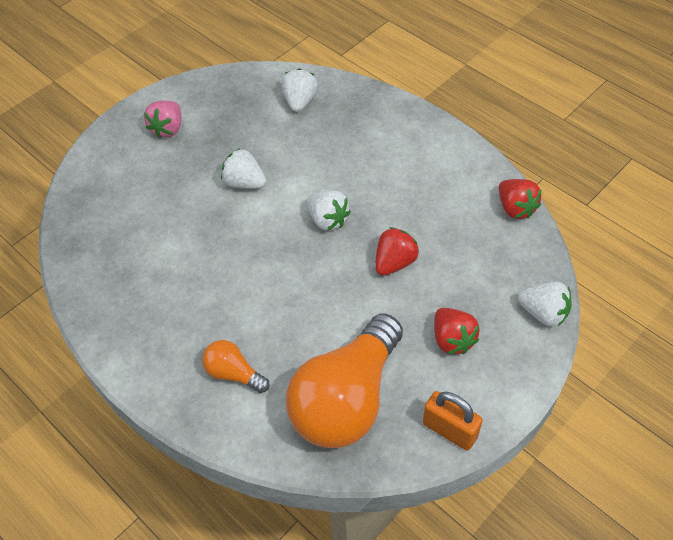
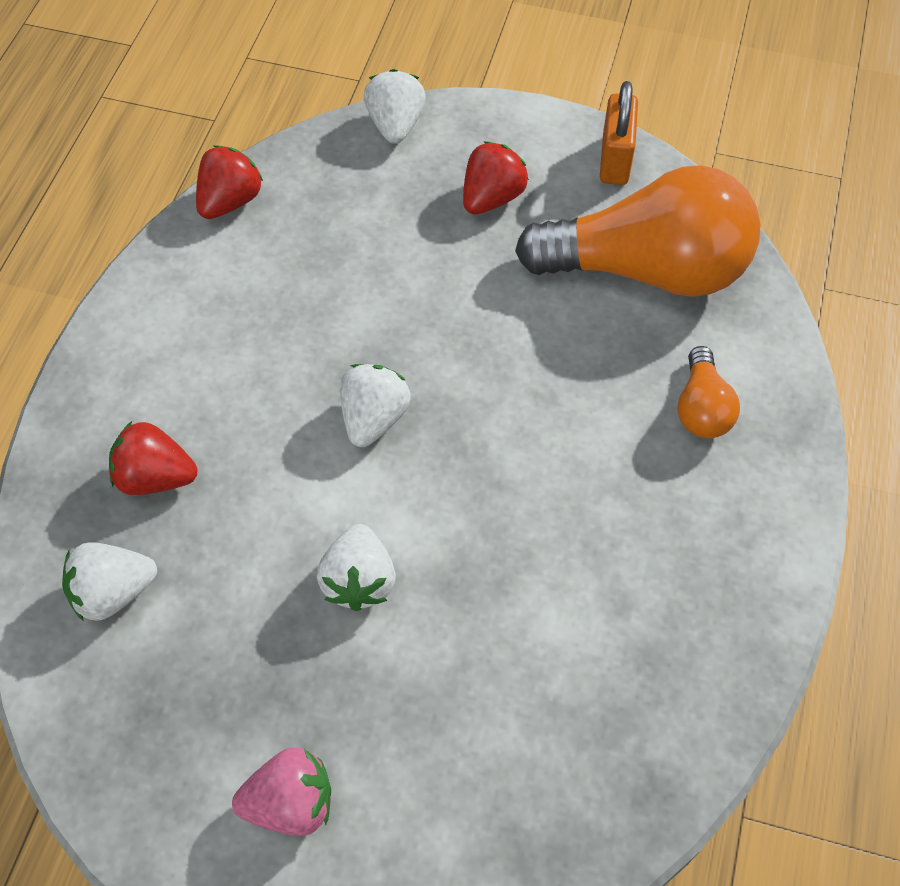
camera: 120 degrees left, 5 degrees up
red strawberry [375,227,419,276] -> red strawberry moved to [109,421,197,495]

